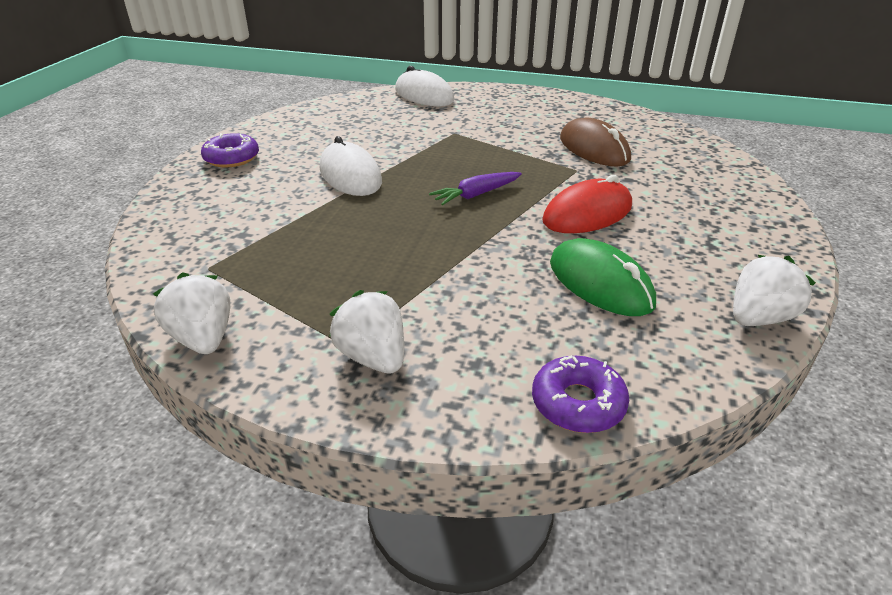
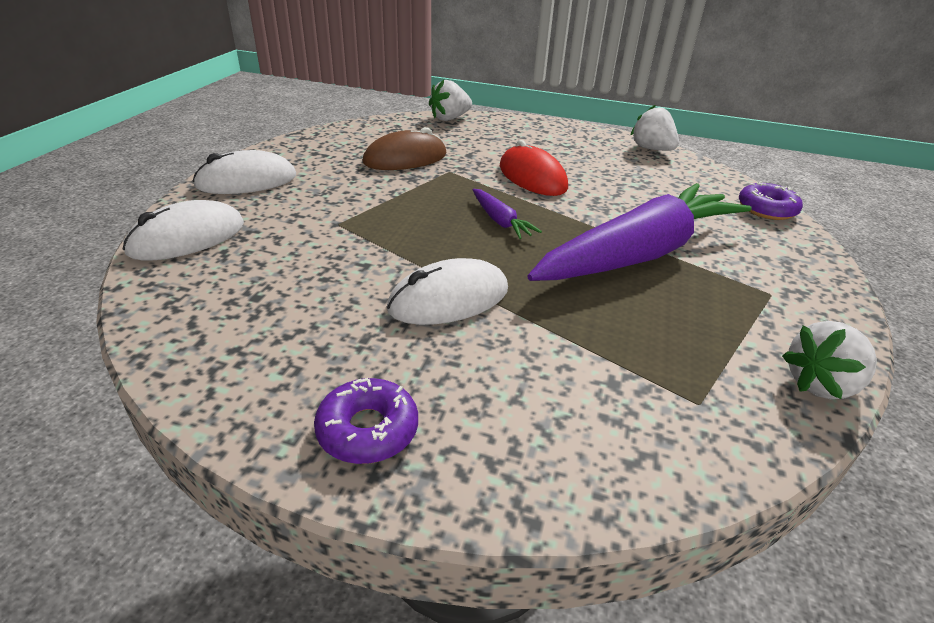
camera: 90 degrees left, 0 degrees up
white strawberry [329,290,404,374] -> white strawberry moved to [429,80,472,121]
green mouse [550,238,656,316] -> none
none -> white mouse [193,150,296,194]
none -> purple carrot [527,183,752,281]

